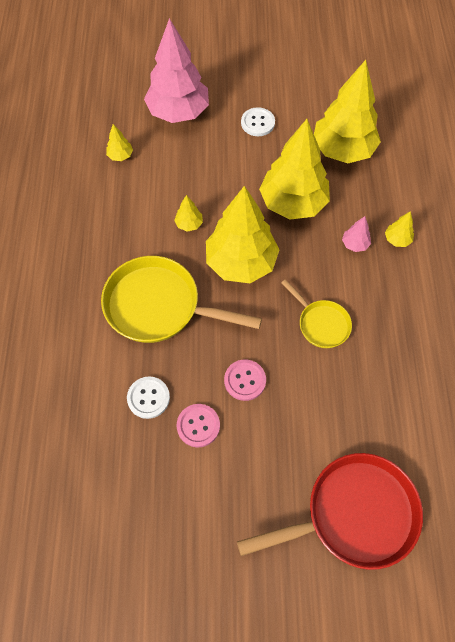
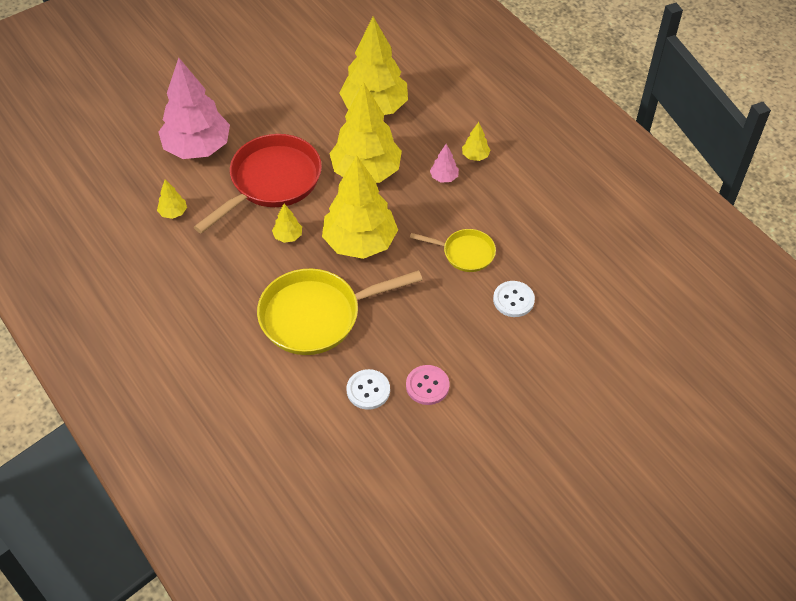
camera: 35 degrees left, 10 degrees down
pink button [224,360,266,401] -> none
red pan [237,453,423,570] -> red pan moved to [194,134,322,234]
white button [241,107,275,136] -> white button moved to [493,281,535,317]

